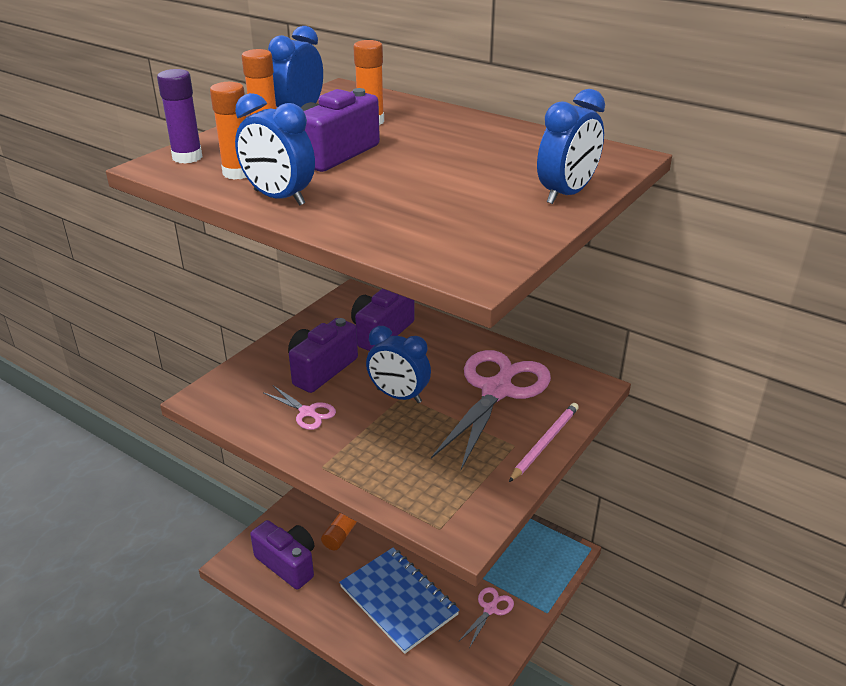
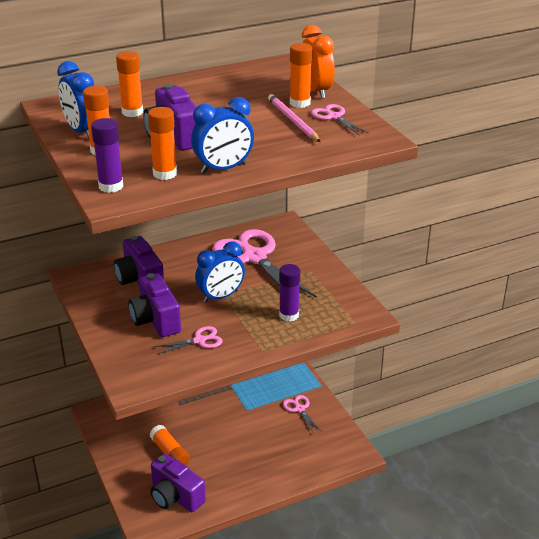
camera: 60 degrees left, 0 degrees up
purple camera [250,520,314,589] -> purple camera turned 120 degrees counterclockwise [150,453,206,512]
blue notebook [339,547,459,654] -> none
pink pencil [509,403,579,482] -> pink pencil moved to [268,94,320,142]
blue clock [537,89,605,204] -> orange clock [302,25,335,99]
none -> purple glue stick [279,264,300,322]
none -> orange glue stick [290,43,312,108]
none -> pink scissors [311,104,369,135]

